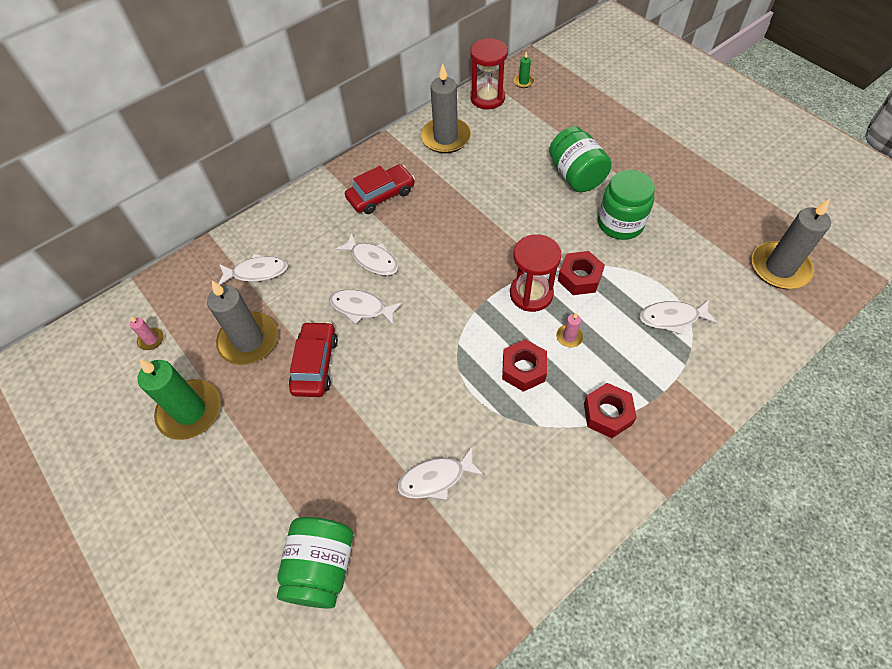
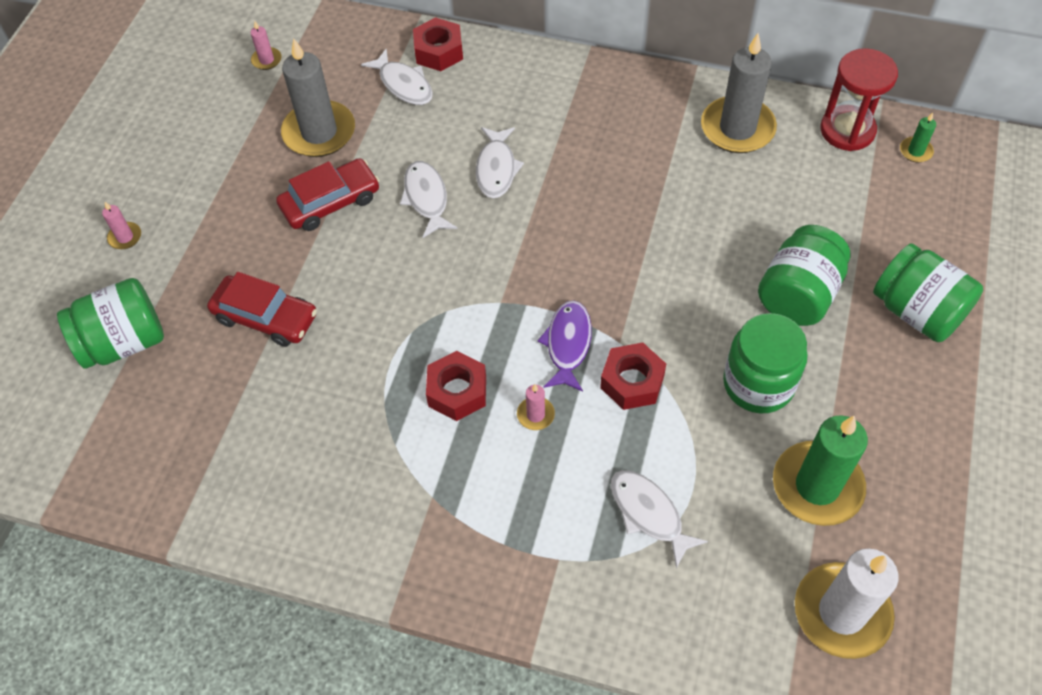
camera: 55 degrees right, 0 degrees up
green candle [138,359,221,440] -> green candle moved to [773,415,868,526]
red car [345,164,415,214] -> red car moved to [207,272,317,347]
white fish [397,447,484,500] -> none
red hourglass [510,234,562,312] -> purple fish [537,300,592,392]
red nut [584,383,637,438] -> red nut moved to [413,17,463,71]
grey candle [752,198,831,289] -> white candle [795,548,899,659]
none -> pink candle [102,202,141,249]
none -> green jar [873,244,983,342]

